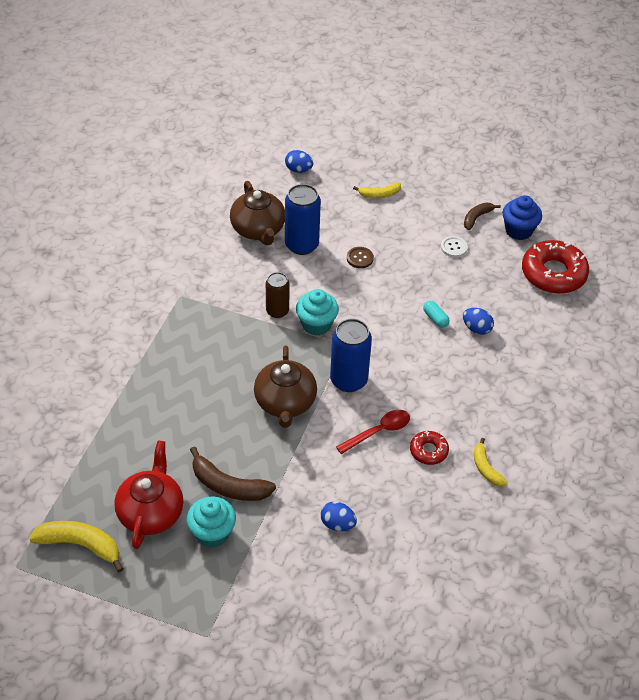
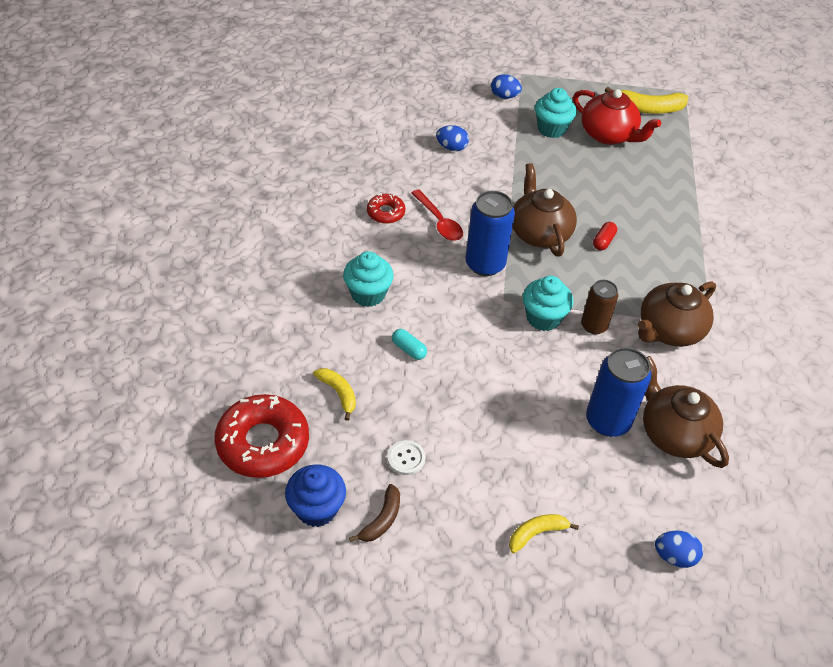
camera: 165 degrees right, 0 degrees up
red teapot [114,440,183,549] -> red teapot turned 45 degrees counterclockwise [573,89,661,145]
brown banana [190,446,276,501] -> none
red spoon [336,410,410,454] -> red spoon turned 75 degrees counterclockwise [411,189,463,241]
brown button [347,247,374,268] -> none
blue egg [463,308,494,335] -> blue egg moved to [491,74,522,99]
yellow banana [474,438,508,487] -> yellow banana moved to [313,368,356,421]
none -> turquoise cupcake [343,251,394,307]
none -> red capsule [593,222,617,250]
none -> brown teapot [638,281,716,347]

